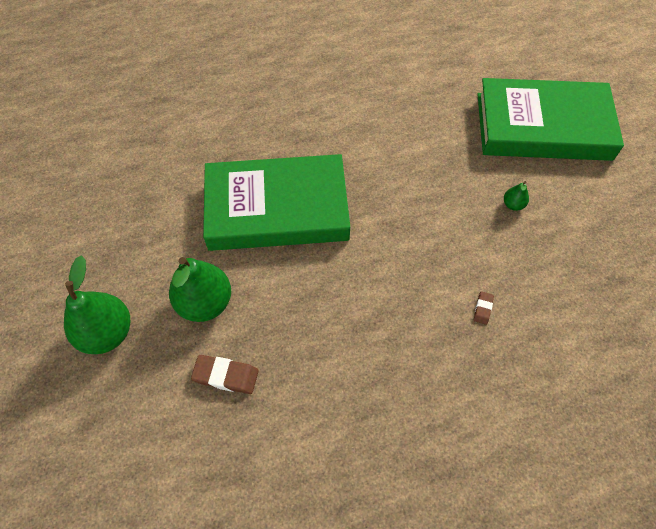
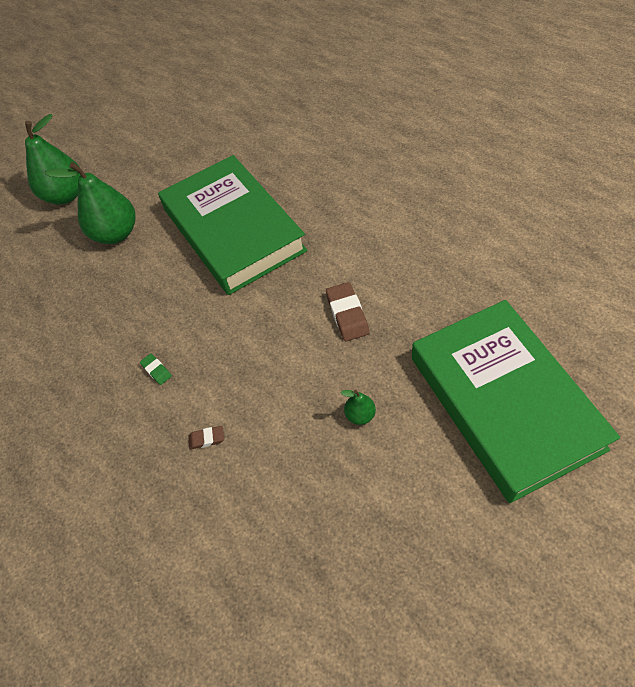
camera: 70 degrees right, 5 degrees down
brown eraser [191,355,258,394] -> brown eraser moved to [326,282,369,341]
none -> green eraser [140,354,172,385]

